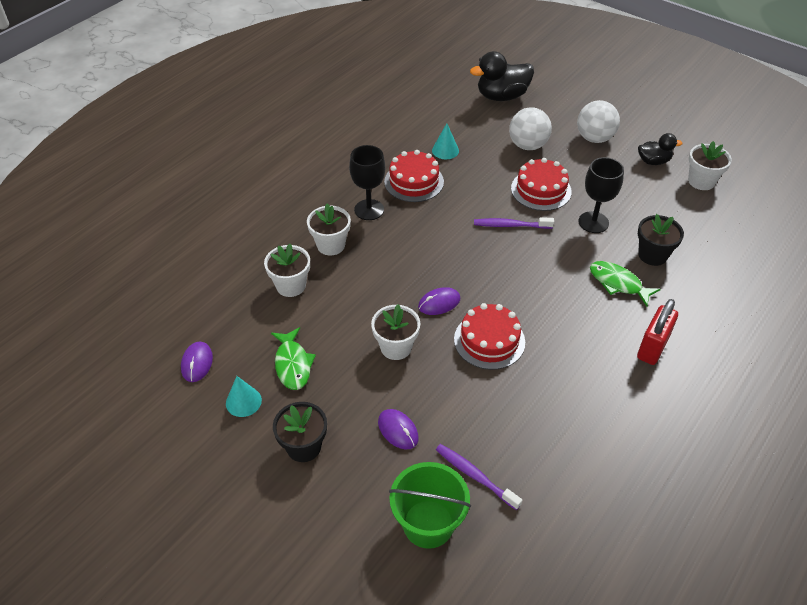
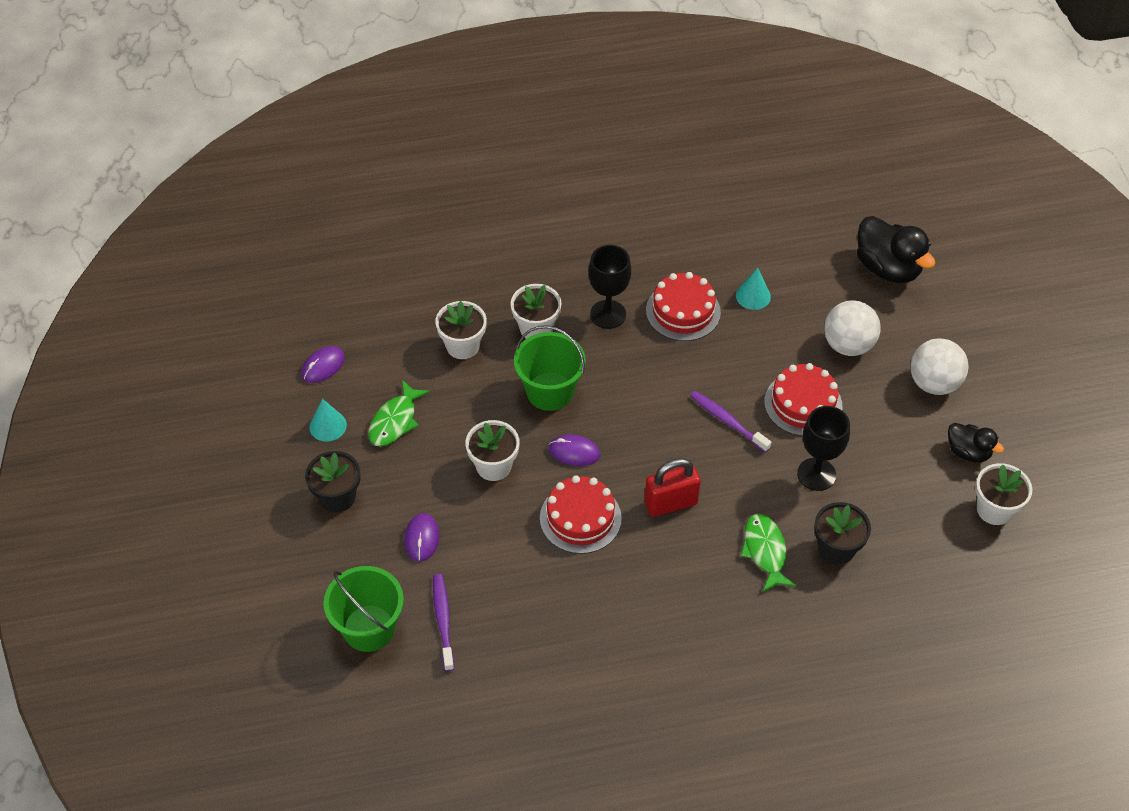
camera: 40 degrees right, 5 degrees up
black duck [470,51,534,101] -> black duck turned 150 degrees counterclockwise [857,216,936,283]
red padlock [637,299,678,365] -> red padlock moved to [645,458,701,517]
none -> green bucket [514,325,586,411]

